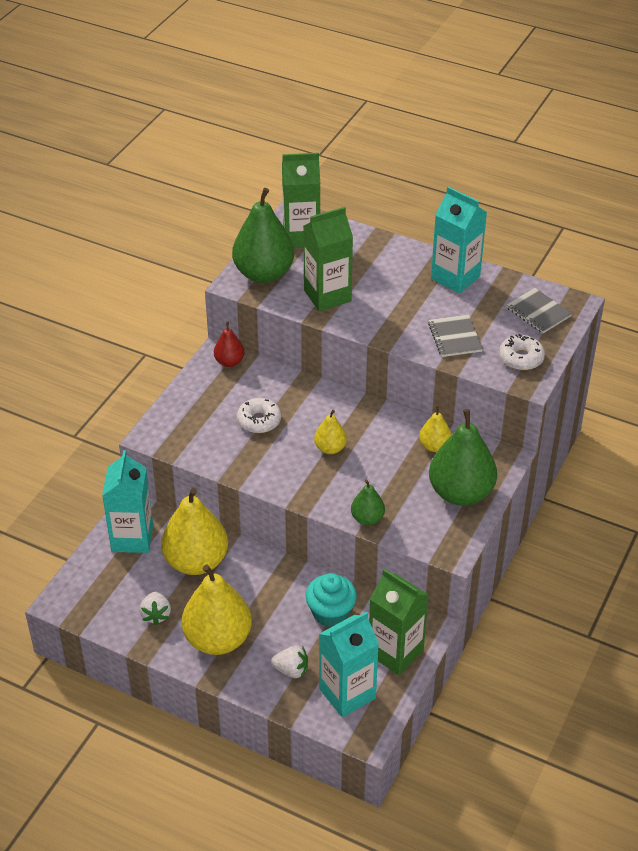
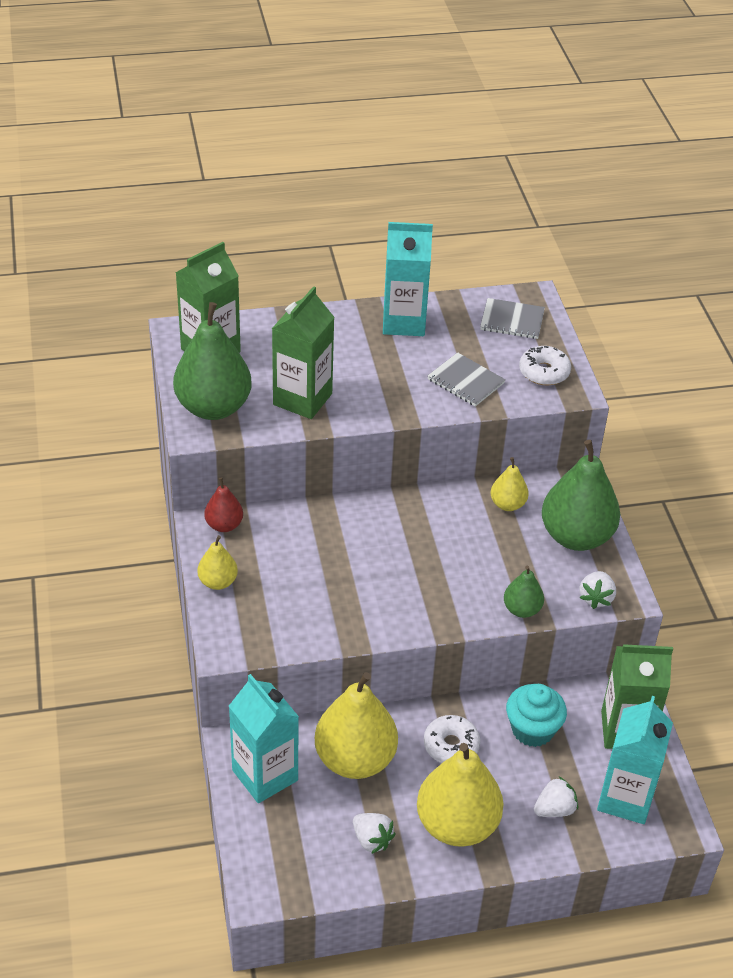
camera: 40 degrees left, 0 degrees up
white donut [237,398,281,433] -> white donut moved to [424,715,481,763]
yellow pear [314,410,347,454] -> yellow pear moved to [197,535,238,590]
none -> white strawberry [579,571,616,609]

